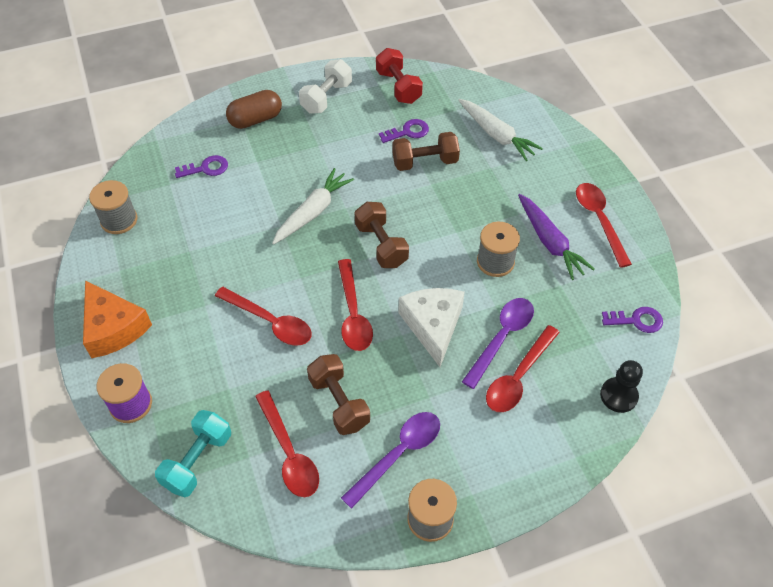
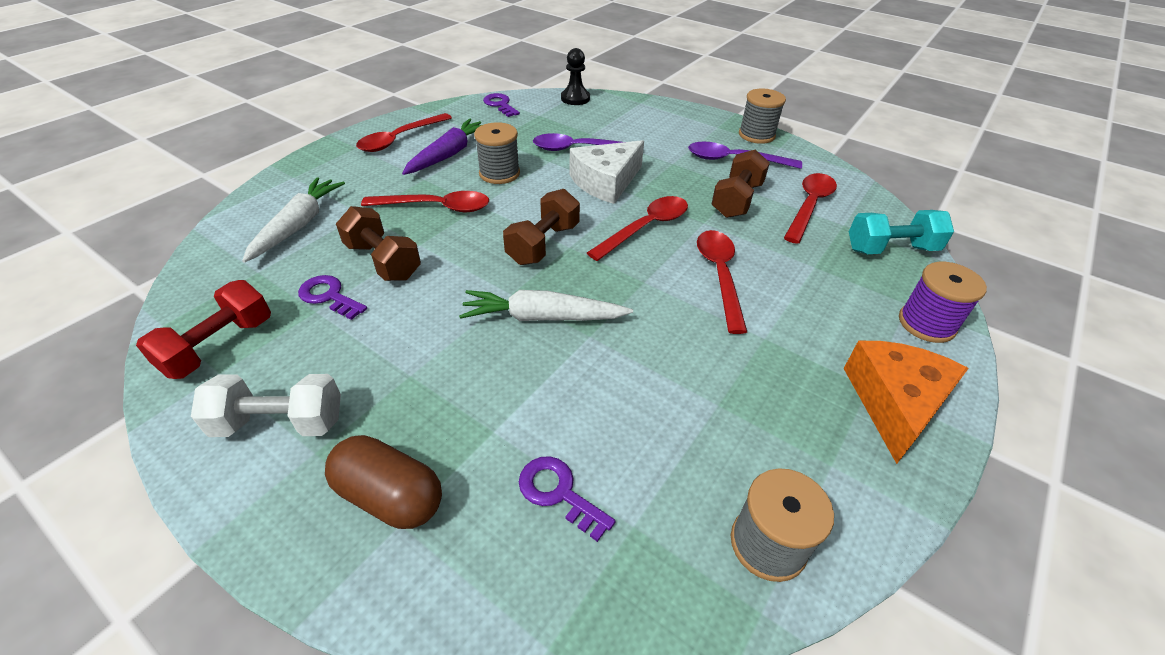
camera: 125 degrees left, 10 degrees down
red spoon [486,325,560,412] -> red spoon moved to [361,191,489,212]

